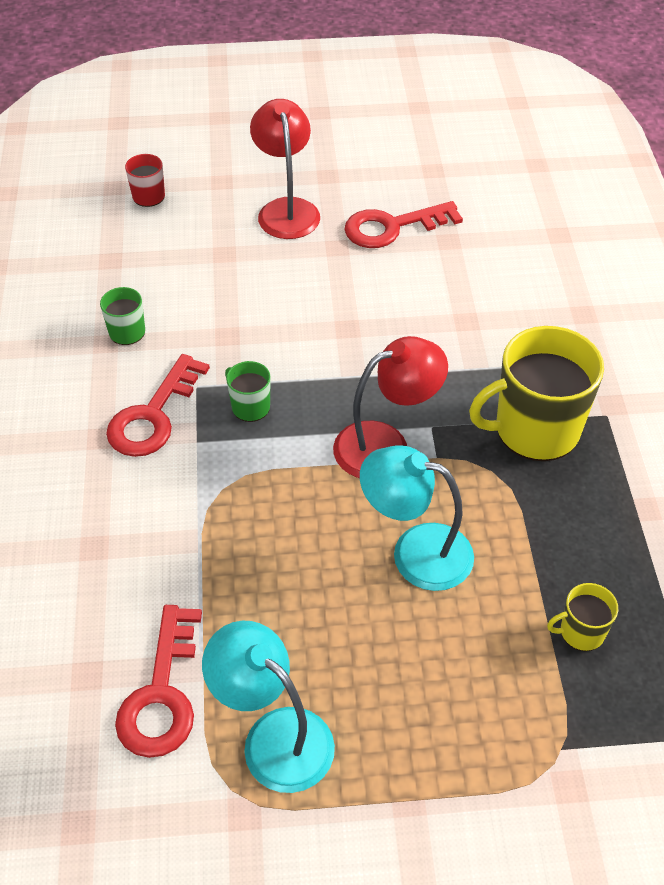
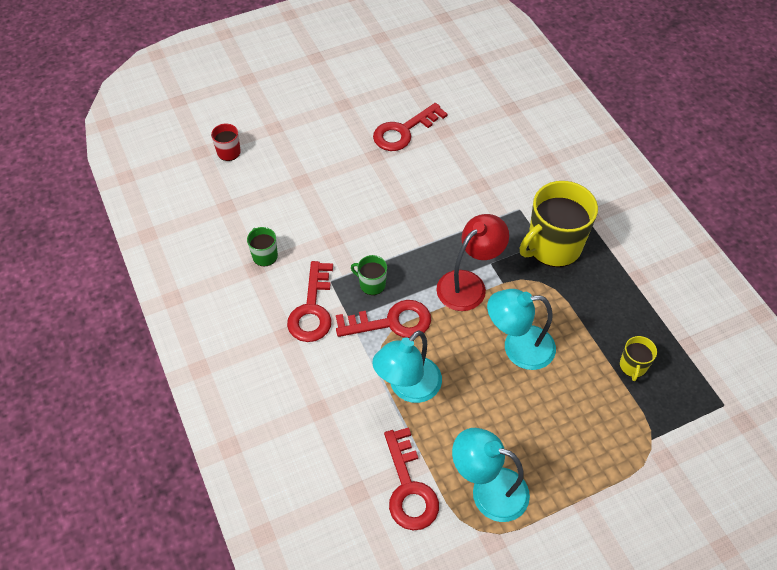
camera: 20 degrees left, 5 degrees up
red lamp [250,99,320,239] -> none
yellow mug [547,583,618,651] -> yellow mug turned 45 degrees counterclockwise [620,336,657,381]
none -> red key [336,300,431,338]
none -> turquoise lamp [372,330,442,403]

